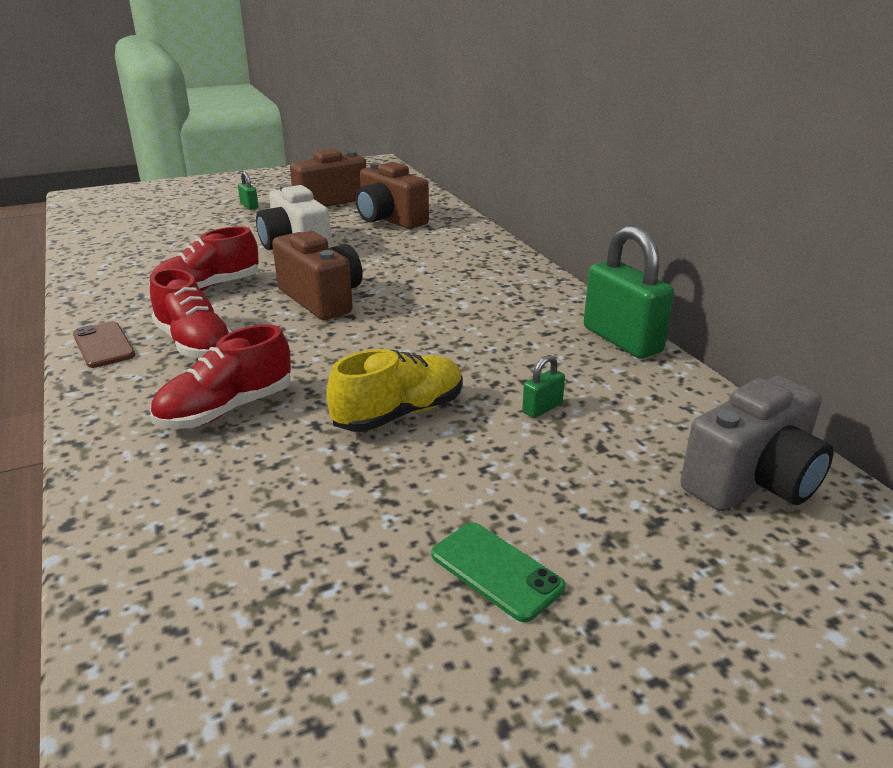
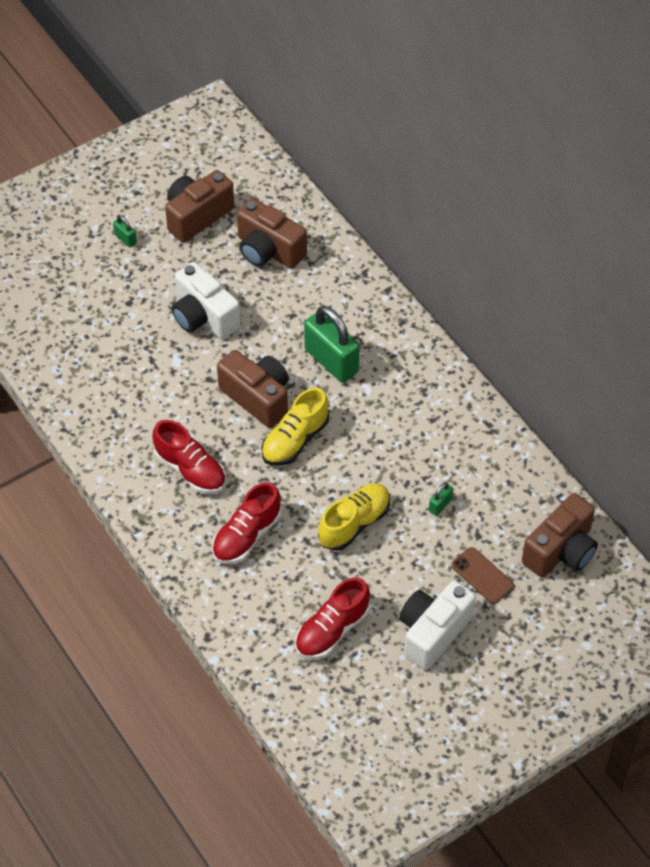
camera: 10 degrees left, 25 degrees up
brown phone [73,321,135,368] -> brown phone moved to [451,547,514,604]
red shoe [149,226,259,291] -> red shoe moved to [295,577,370,659]
green phone [431,522,566,622] -> white camera [399,581,476,670]
green padlock [584,225,674,359] -> green padlock moved to [304,306,360,382]
grey camera [680,376,833,511] -> brown camera [522,493,598,577]
none -> yellow shoe [261,388,329,466]

